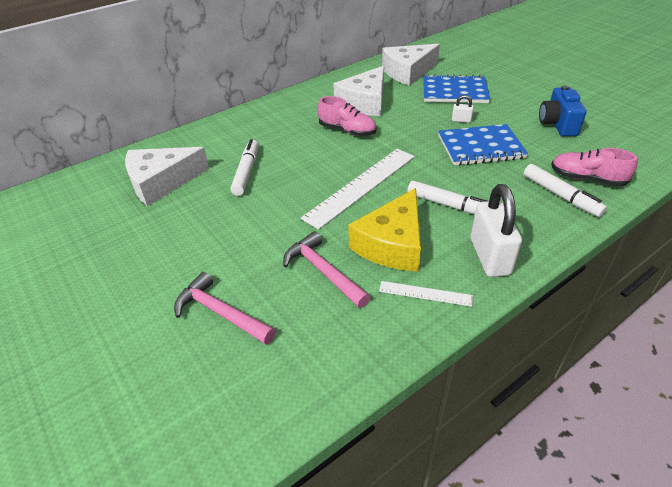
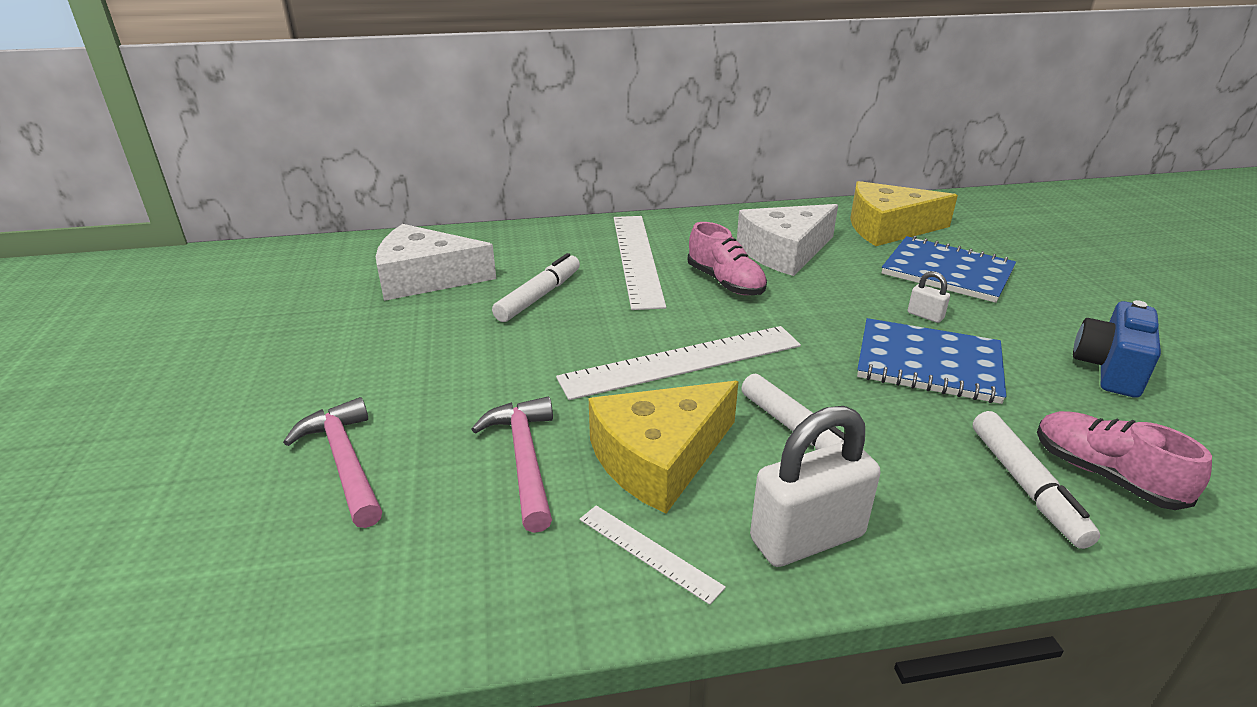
camera: 25 degrees right, 10 degrees down
white cheese [382,44,440,86] -> yellow cheese [850,181,958,246]
white padlock [470,184,522,277] -> white padlock turned 45 degrees clockwise [750,406,880,567]
none -> white ruler [614,216,666,310]

